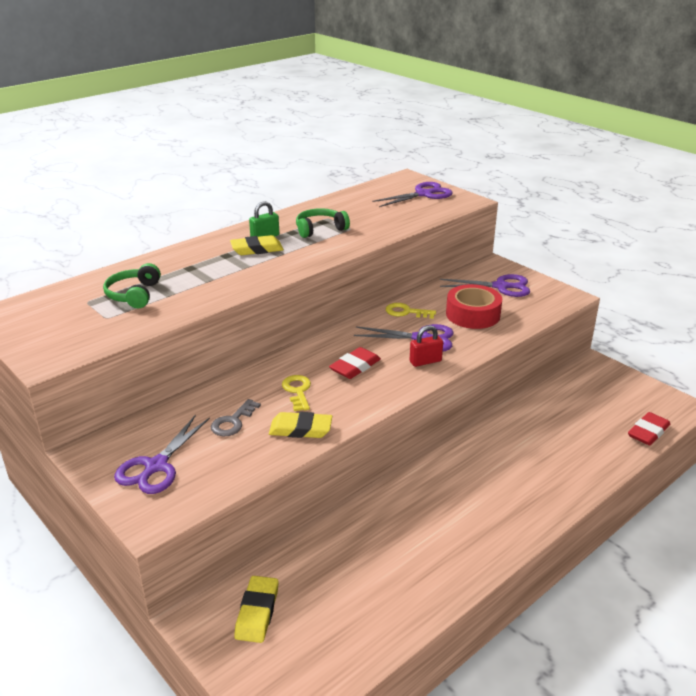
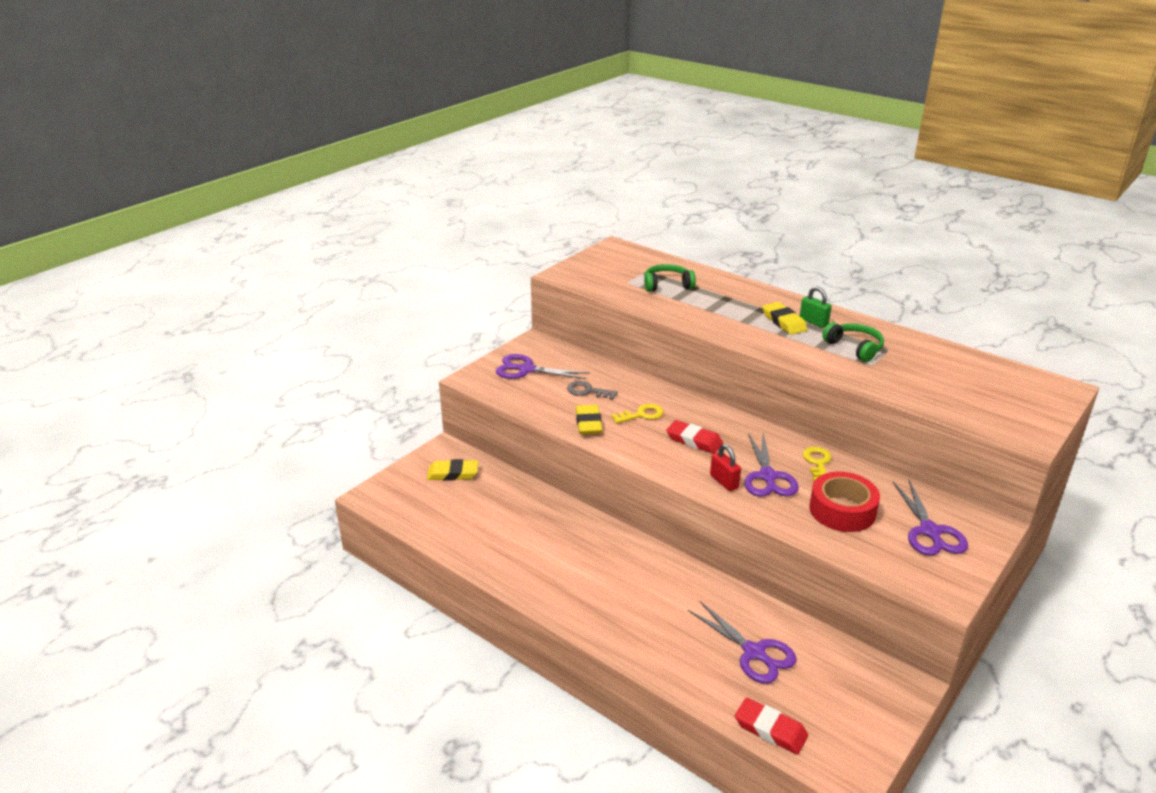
camera: 80 degrees right, 0 degrees up
purple scissors [372,182,453,207] -> purple scissors moved to [688,600,797,684]

